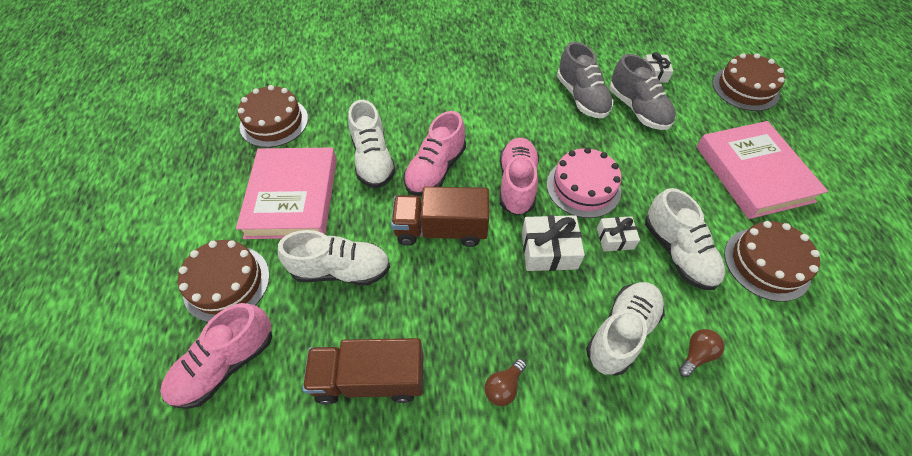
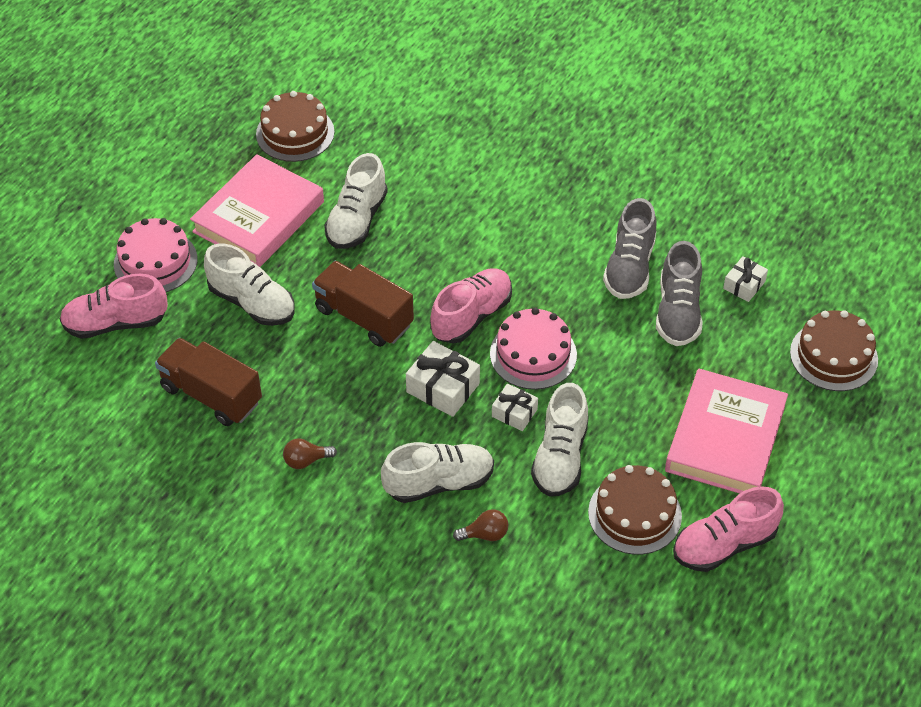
camera: 35 degrees right, 5 degrees down
brown cake [178,240,270,322] -> pink cake [114,218,198,292]
pink shoe [404,111,466,196] -> pink shoe moved to [673,486,784,572]

